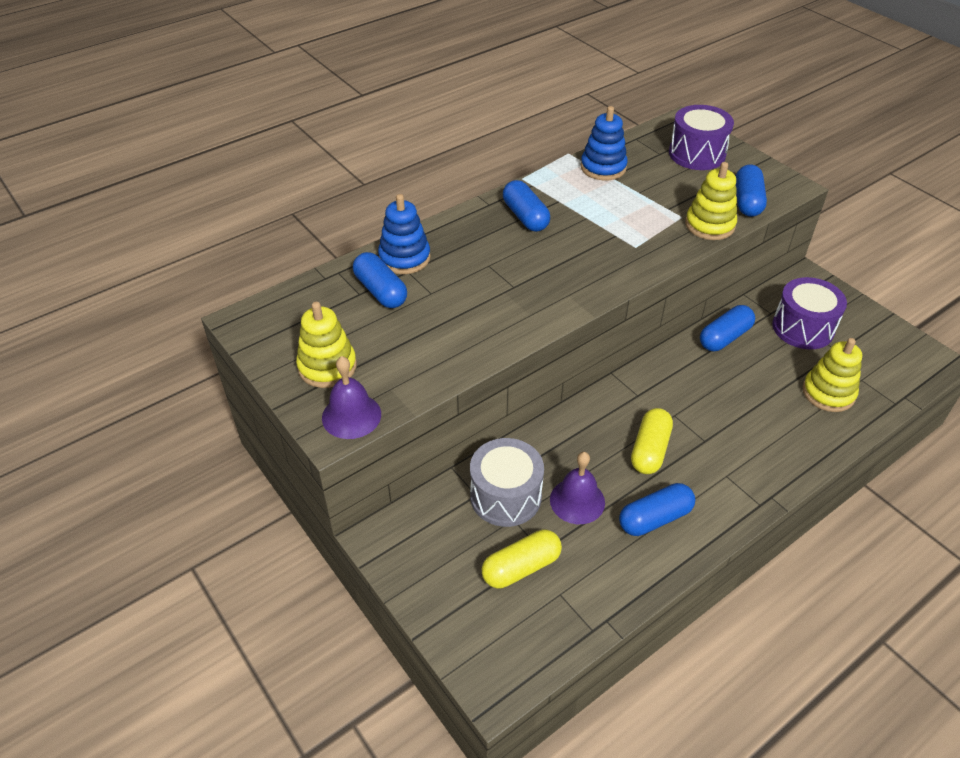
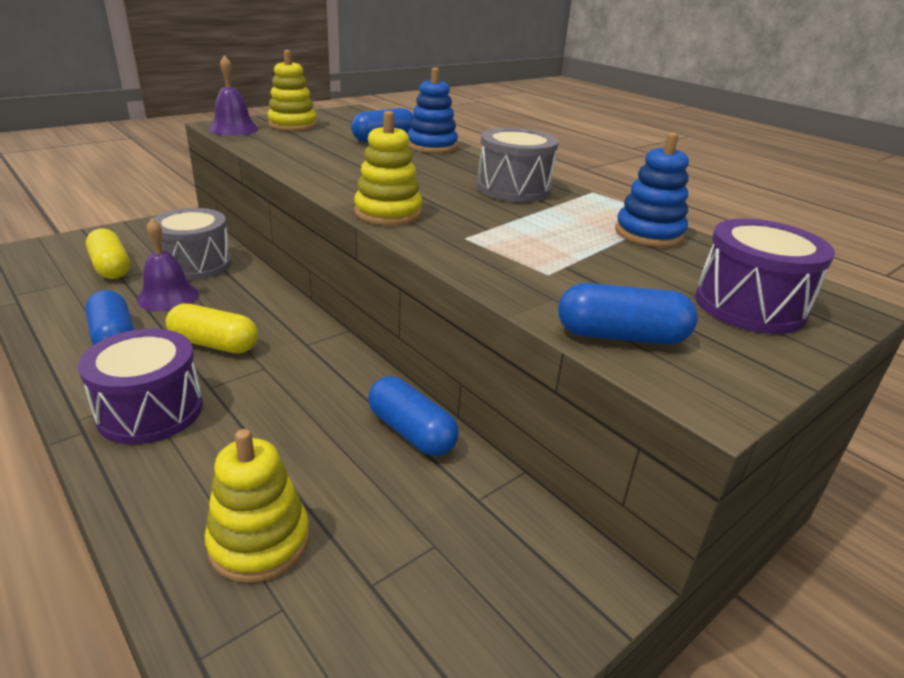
camera: 85 degrees right, 15 degrees down
blue capsule [503,180,550,232] -> grey drum [477,128,559,202]
yellow stacking toy [685,162,737,240] -> yellow stacking toy moved to [354,111,422,225]
purple drum [772,277,847,349] -> purple drum moved to [78,329,203,444]

